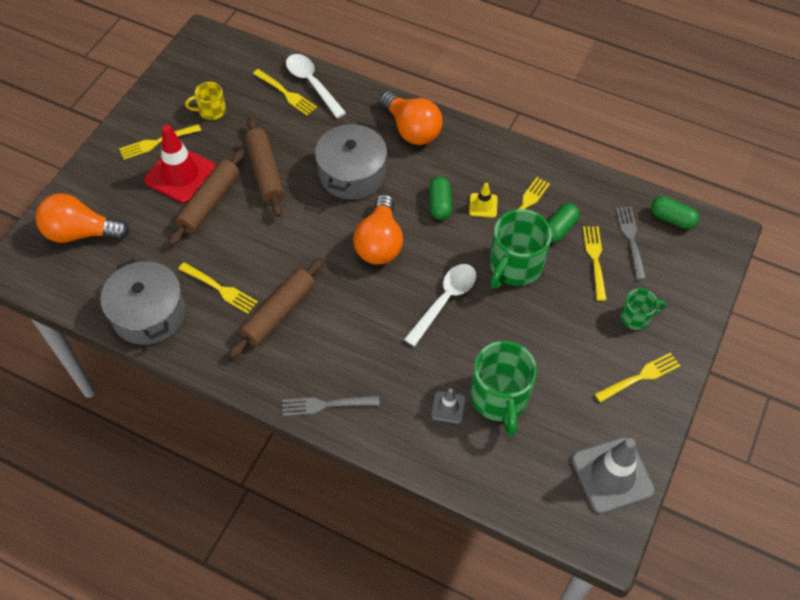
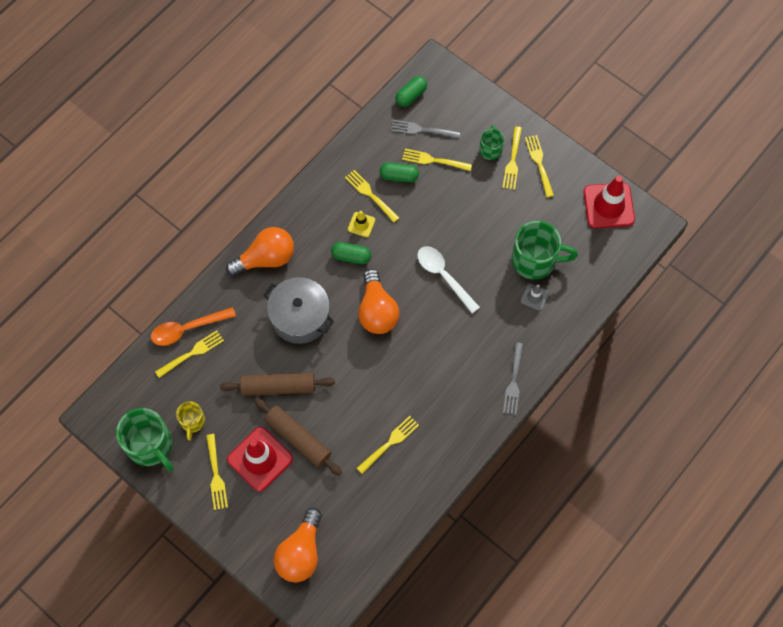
camera: 75 degrees left, 10 degrees up
grey pot [101,259,185,345] -> none
brown rolling pin [229,258,324,358] -> none
white spoon [286,54,346,118] -> orange spoon [151,307,236,346]
orange light bulb [353,194,403,265] -> orange light bulb turned 60 degrees clockwise [358,269,399,334]
green mug [490,209,552,288] -> green mug moved to [116,408,174,472]
green capsule [548,203,579,243] -> green capsule turned 45 degrees counterclockwise [380,163,419,182]
grey traffic cone [572,437,655,514] -> red traffic cone [584,176,635,228]
none -> yellow fork [502,126,522,190]

